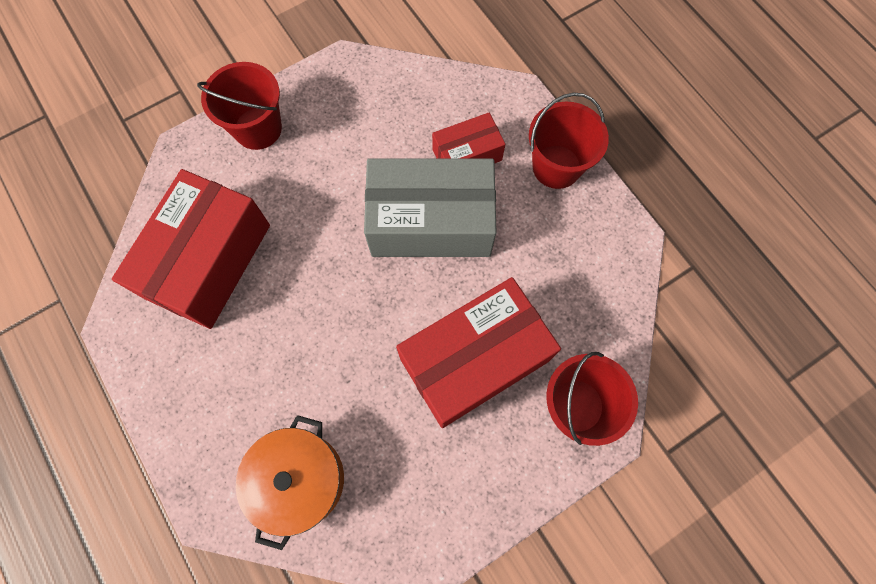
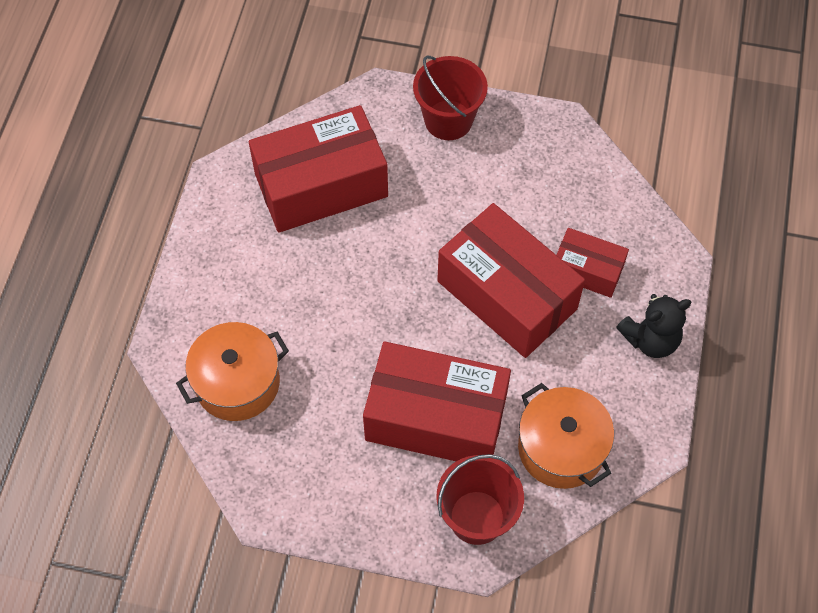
camera: 45 degrees right, 10 degrees down
grey box [364,158,496,257] -> red box [437,203,585,358]
red bucket [529,92,609,189] -> black teddy bear [616,294,692,358]
none -> orange pot [518,383,614,489]

